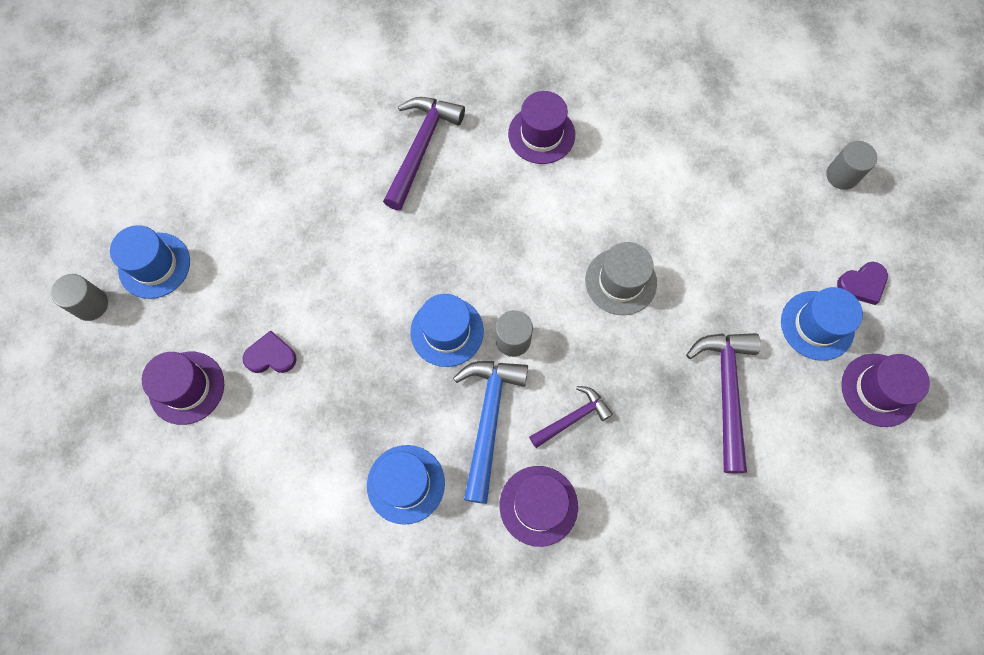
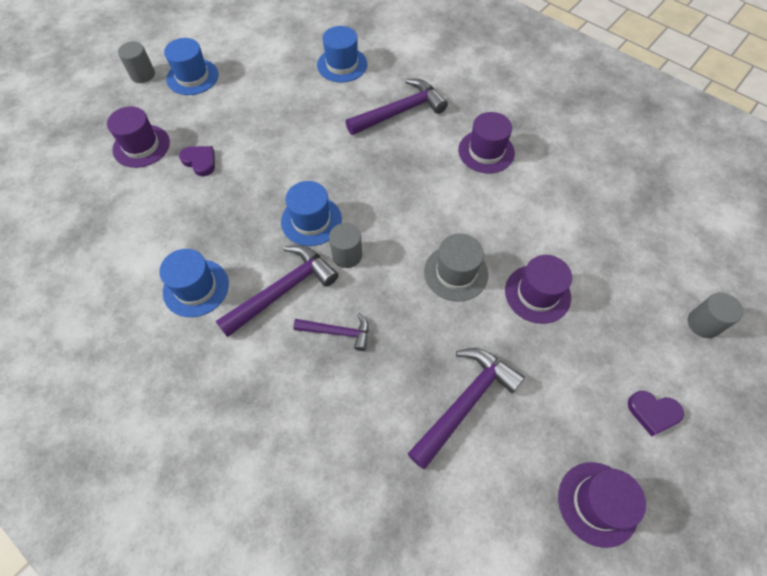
camera: 40 degrees right, 10 degrees down
blue hammer [453,361,528,504] -> purple hammer [216,245,339,337]
purple hat [499,466,578,547] -> purple hat moved to [505,255,572,324]
blue hat [781,287,863,361] -> blue hat moved to [317,26,368,83]

